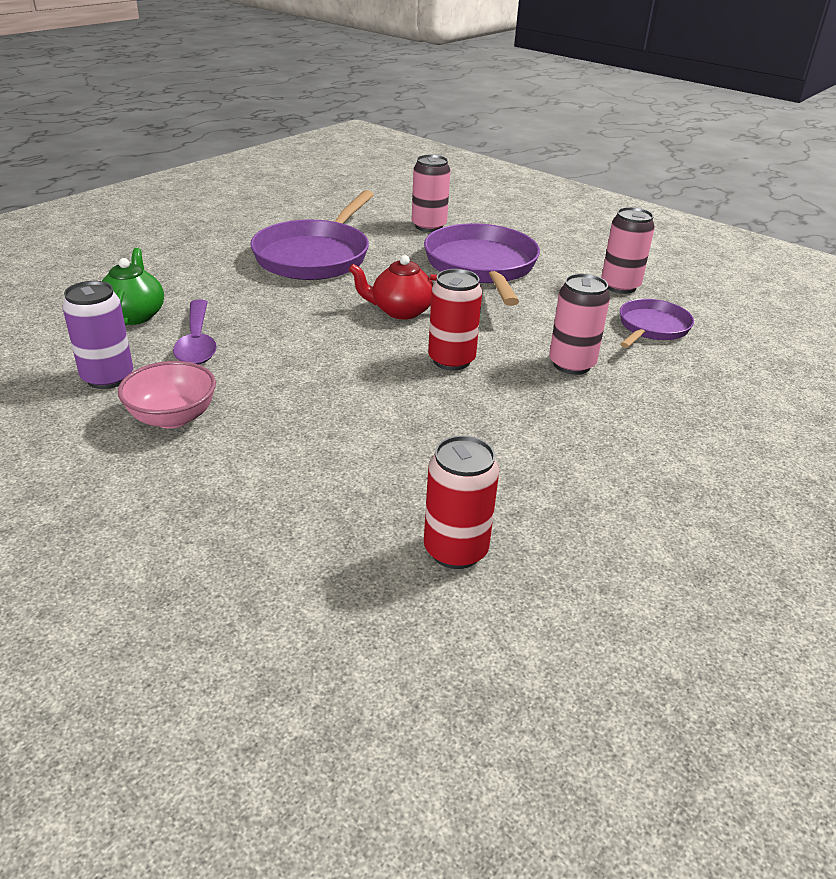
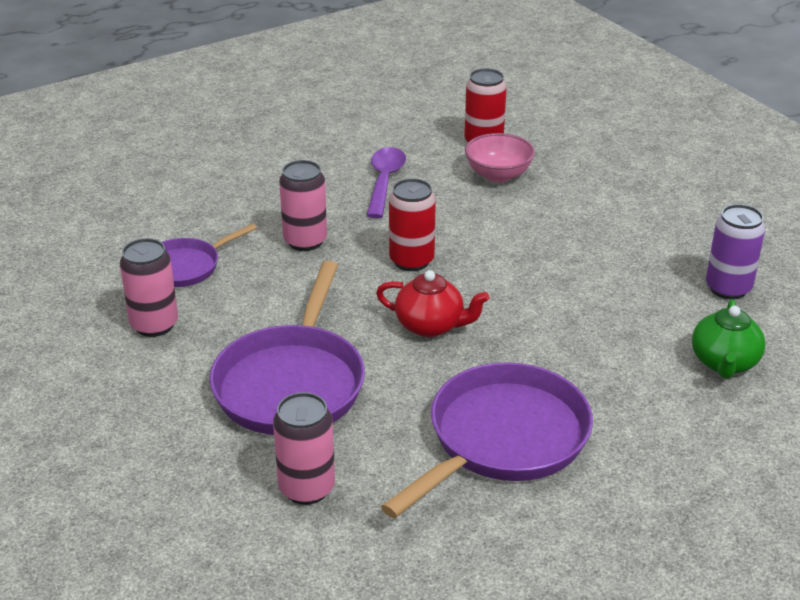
camera: 160 degrees left, 0 degrees up
pink bowl [118,361,216,429] -> pink bowl moved to [465,133,535,182]
purple spoon [173,299,217,365] -> purple spoon moved to [366,147,406,218]

